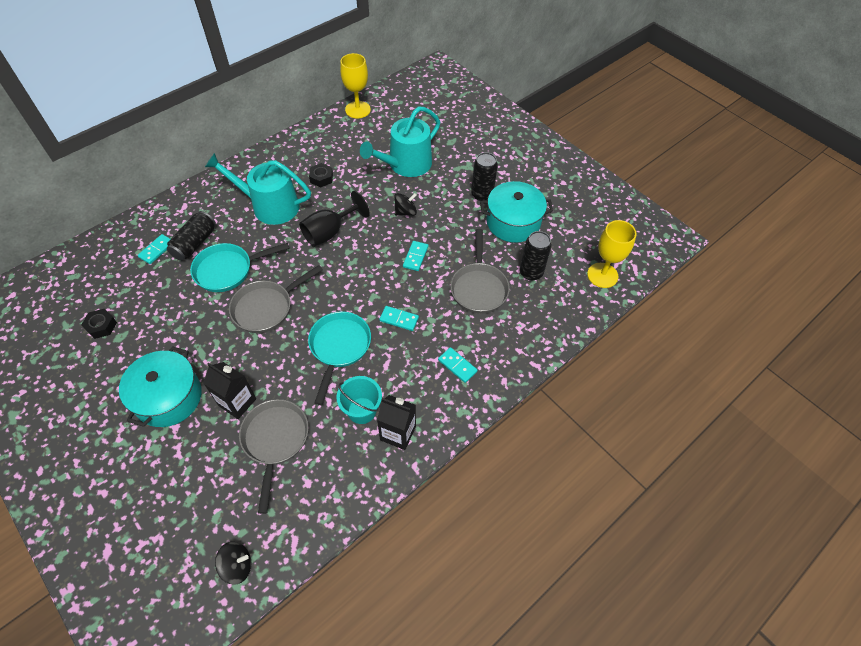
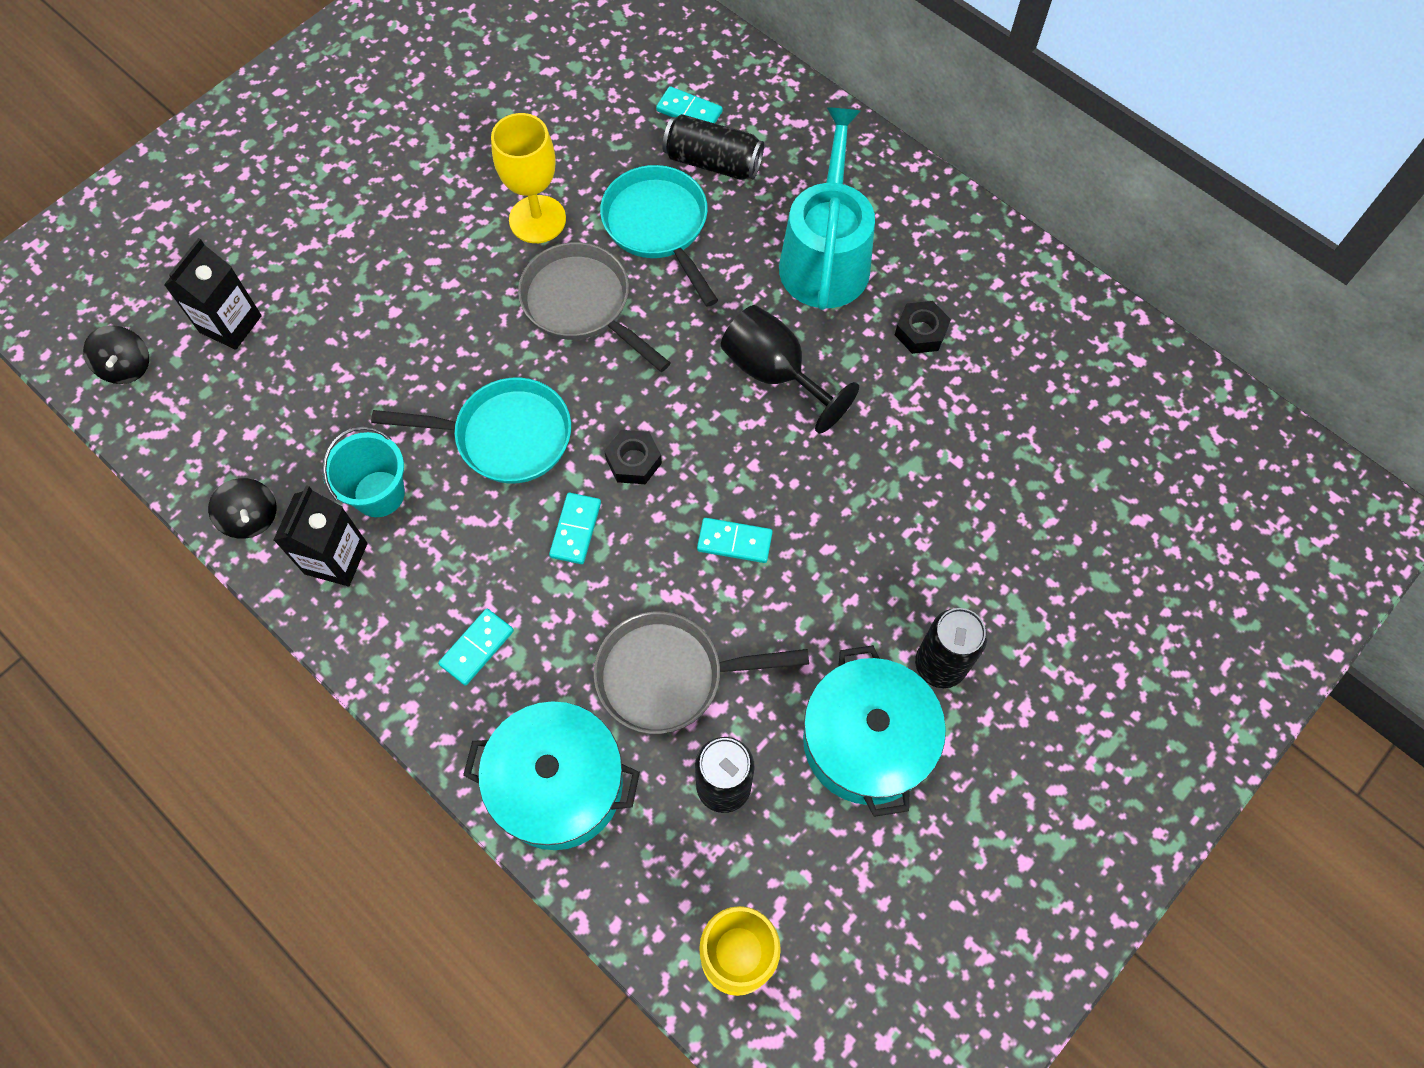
camera: 85 degrees right, 10 degrees up
black nut [81,309,117,339] -> black nut moved to [604,430,662,484]
turquoise pot [119,346,202,427] -> turquoise pot moved to [463,701,640,850]
black carton [203,362,256,419] -> black carton moved to [164,238,262,350]
grey pan [239,399,309,514] -> none
yellow goblet [340,53,371,118] -> yellow goblet moved to [491,113,566,243]
turquoise watering can [360,106,440,177] -> none
black spinning top [394,193,417,216] -> black spinning top moved to [208,478,277,538]

